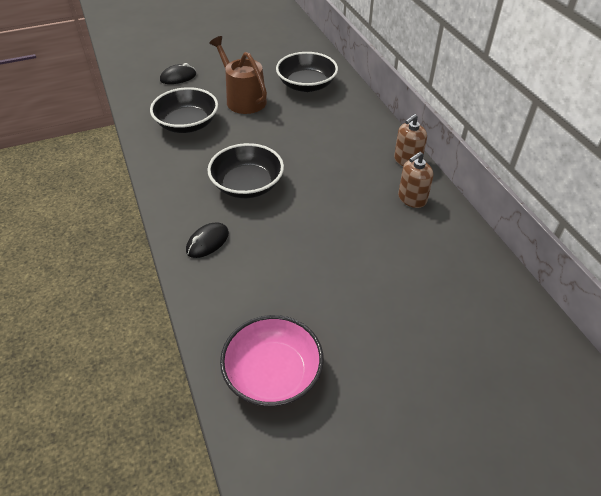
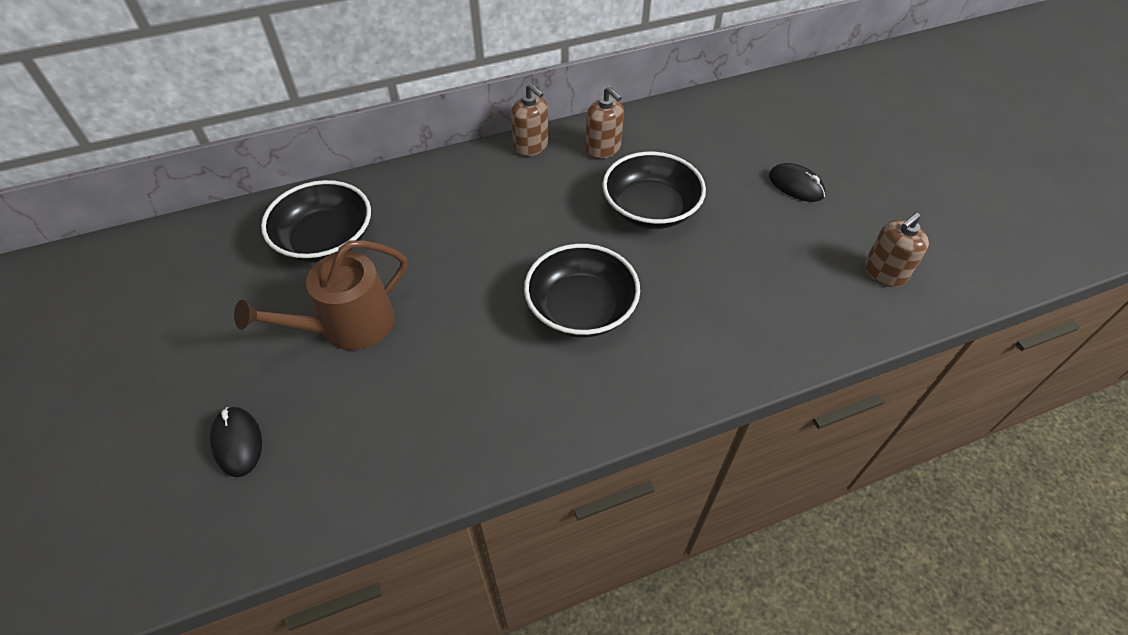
camera: 90 degrees left, 5 degrees up
black bowl [150,87,218,133] -> black bowl moved to [603,152,706,229]
black mouse [186,222,229,258] -> black mouse moved to [769,163,826,202]
pink bowl [220,315,324,407] -> brown soap dispenser [865,212,929,287]

